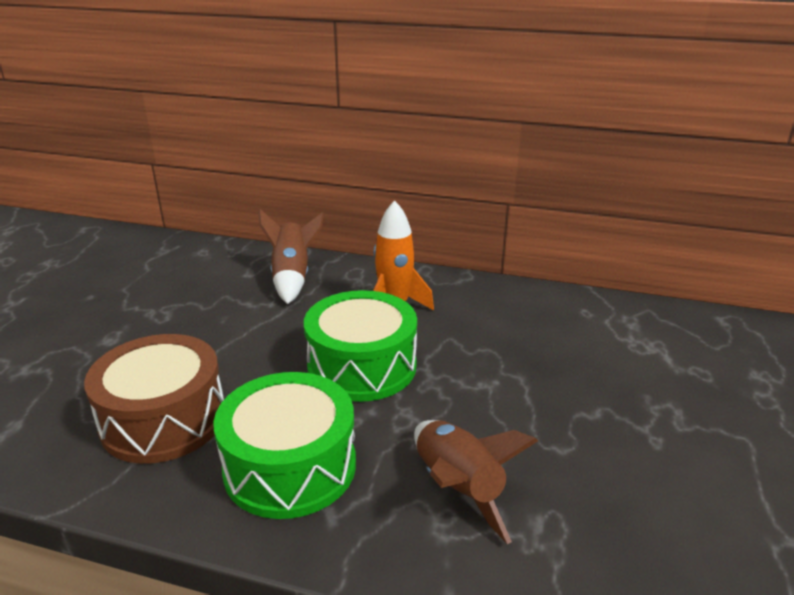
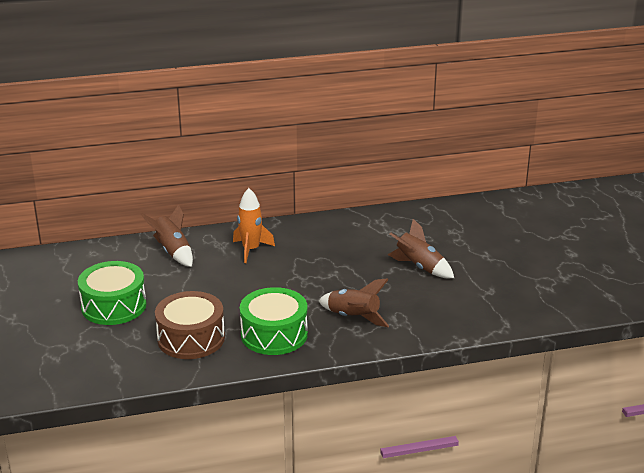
camera: 30 degrees left, 0 degrees up
green drum [304,290,417,402] -> green drum moved to [78,261,147,325]
none -> brown rocket [387,219,454,278]

